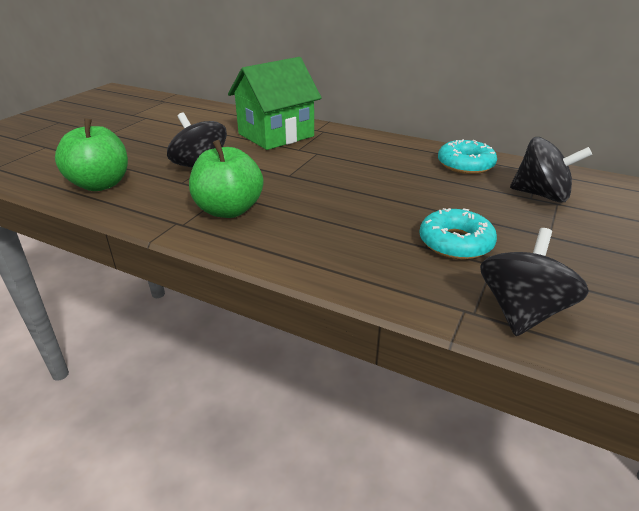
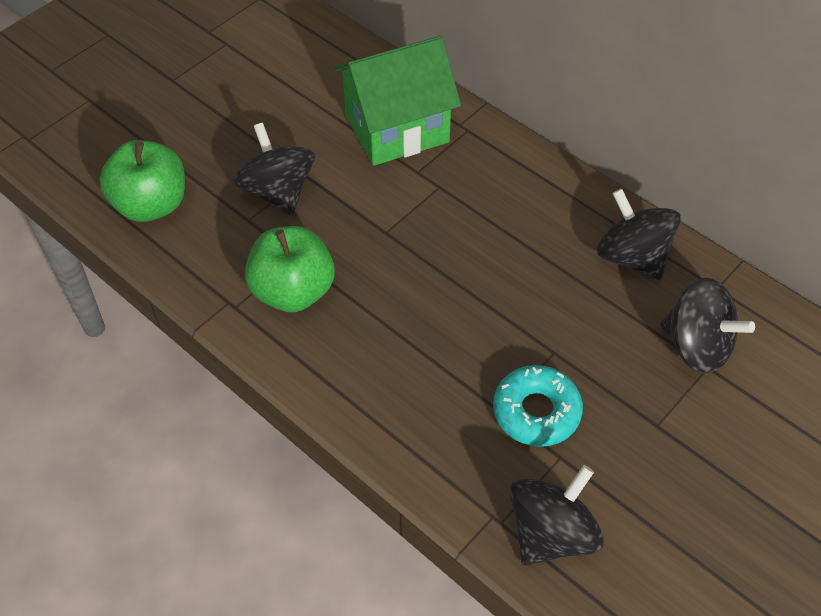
camera: 15 degrees right, 20 degrees up
turquoise donut [438,139,497,174] -> black spinning top [597,189,681,280]

